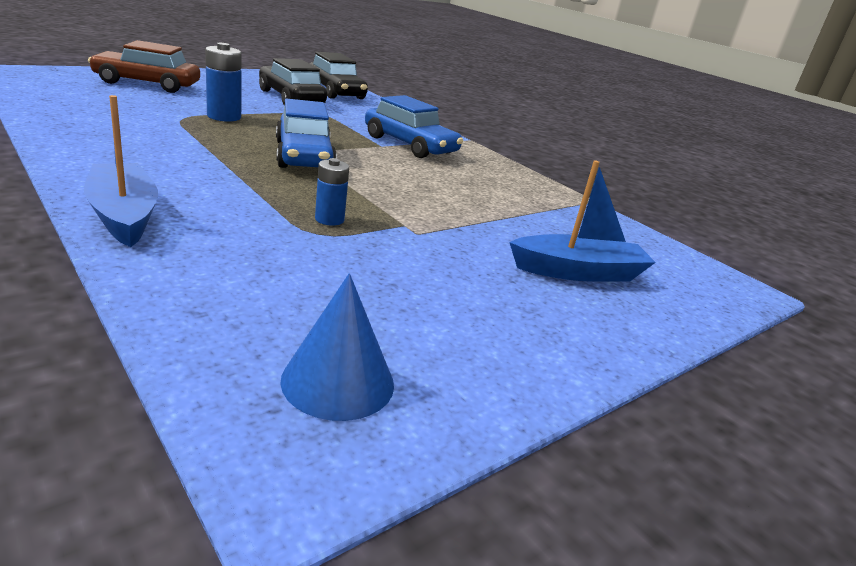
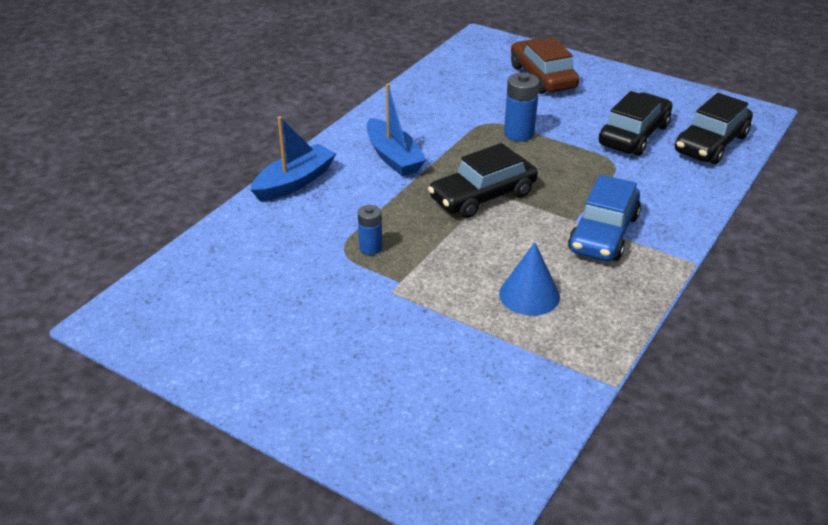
camera: 75 degrees right, 10 degrees up
blue car [276,98,337,168] -> black car [428,143,538,218]
blue cone [280,273,394,421] -> blue cone moved to [499,242,560,316]
blue boat [509,160,656,282] -> blue boat moved to [367,84,427,176]

